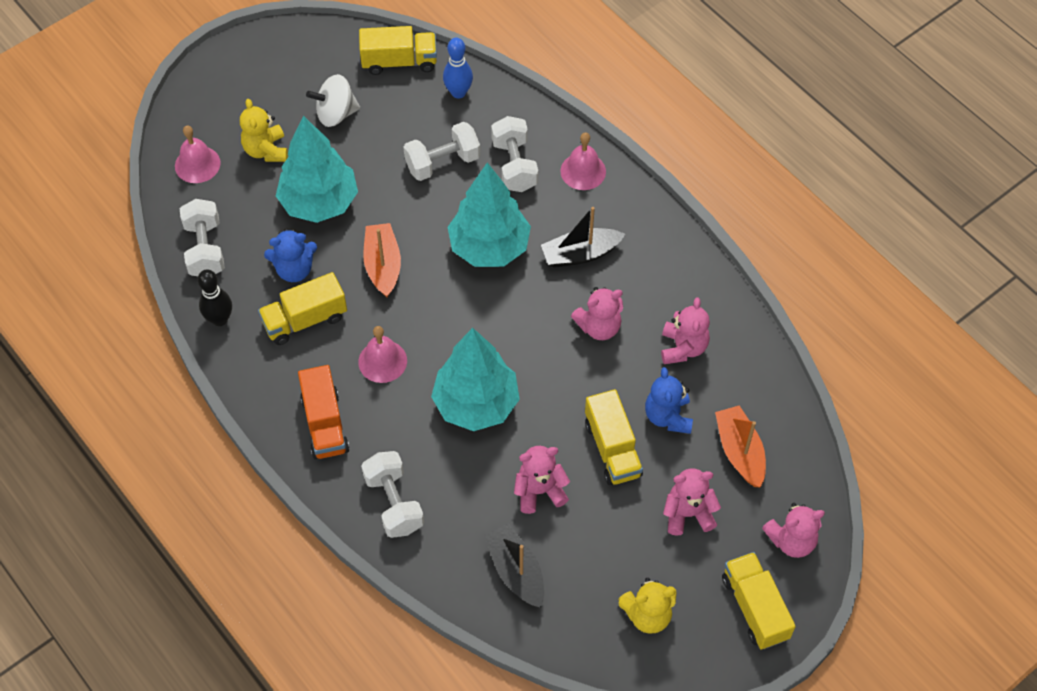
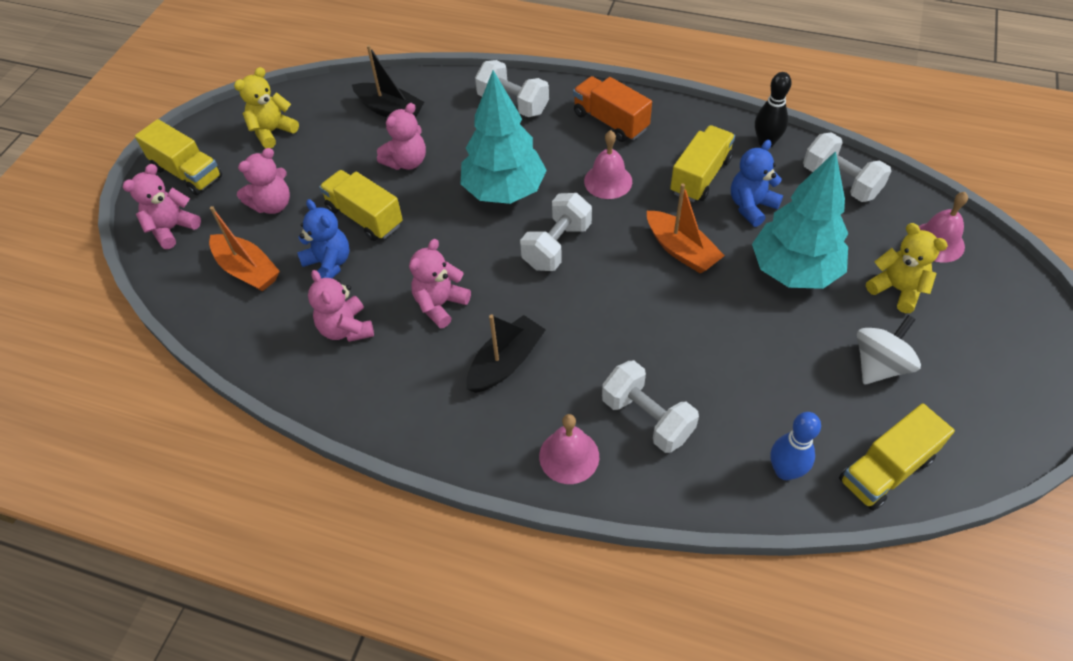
camera: 150 degrees right, 5 degrees down
white dumbbell [403,122,480,181] -> white dumbbell moved to [520,193,592,271]
turquoise tree [448,163,531,267] -> none

